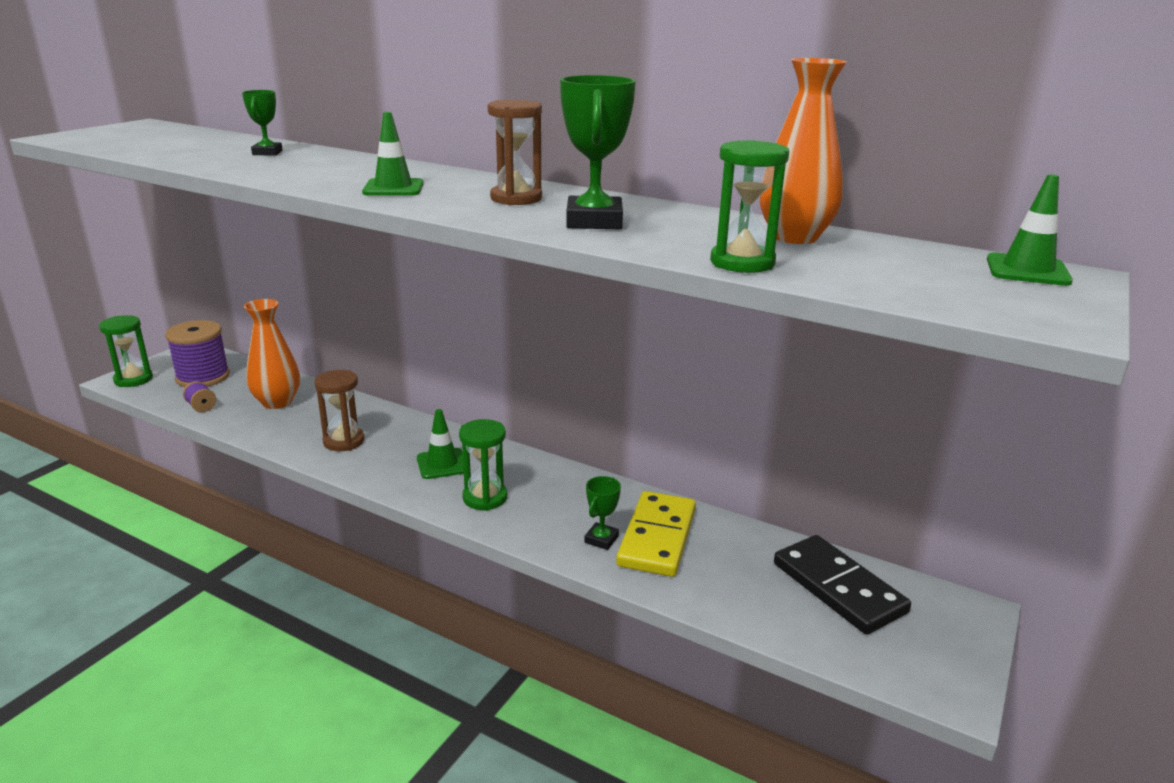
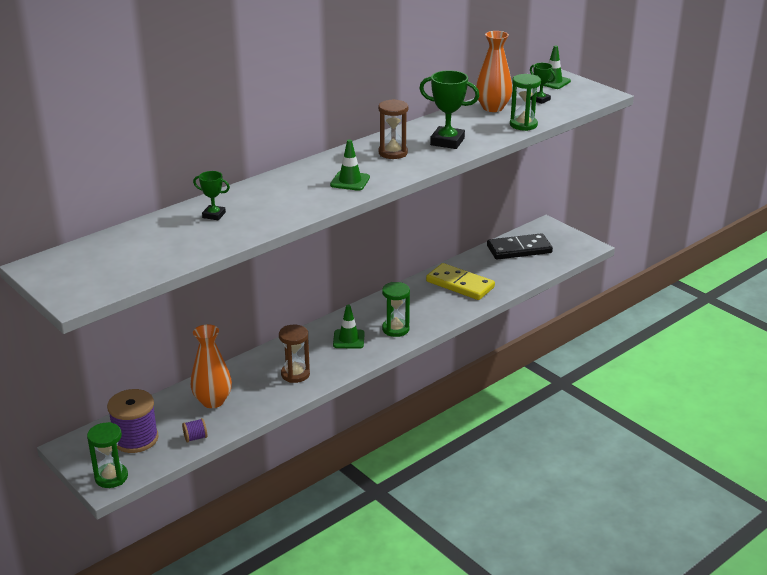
camera: 70 degrees left, 5 degrees up
green trophy [584,476,621,550] -> green trophy moved to [530,63,556,104]

